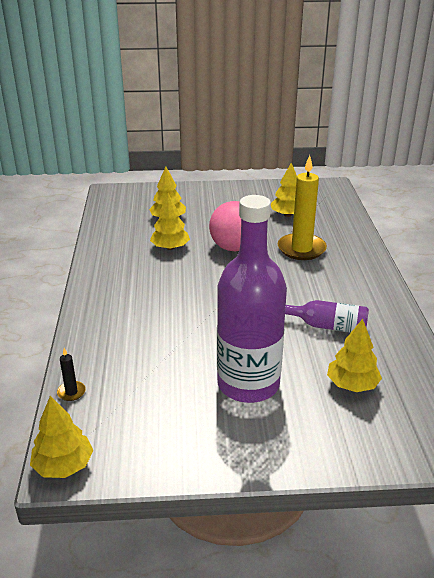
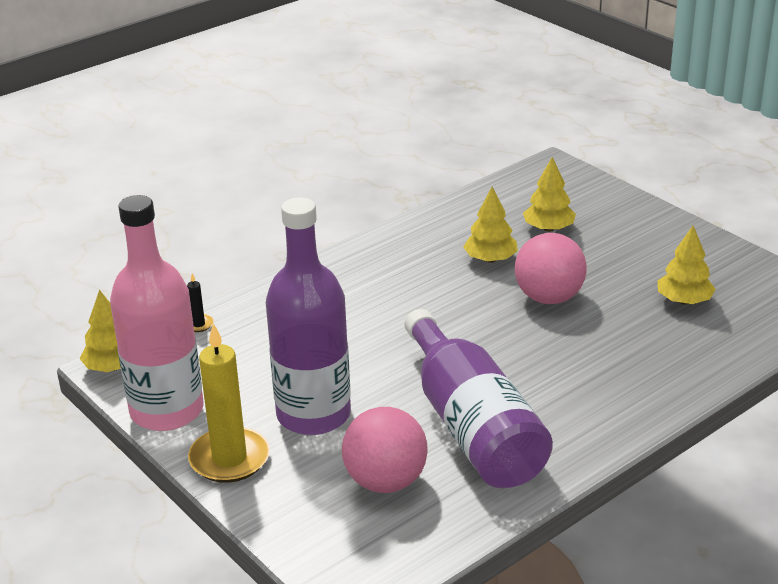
camera: 55 degrees right, 0 degrees up
yellow candle [278,155,327,260] -> yellow candle moved to [188,323,270,483]
purple bottle [285,300,369,333] -> purple bottle [405,309,553,488], size x2.05
yellow tree [327,319,382,392] -> pink ball [342,407,428,493]
none -> pink bottle [110,195,204,431]

